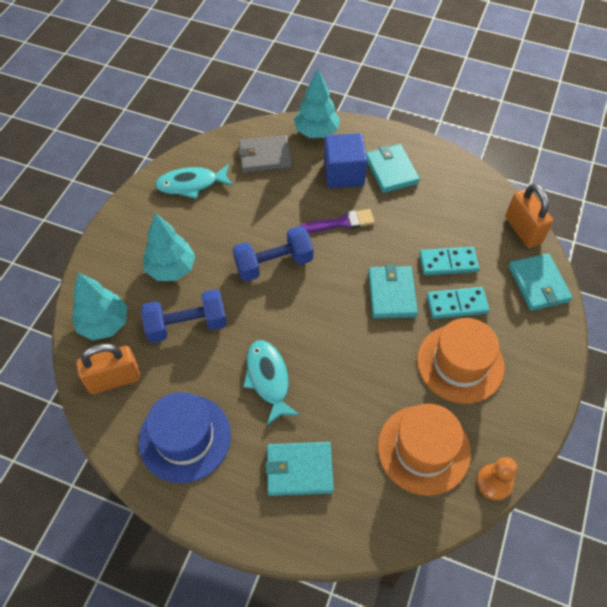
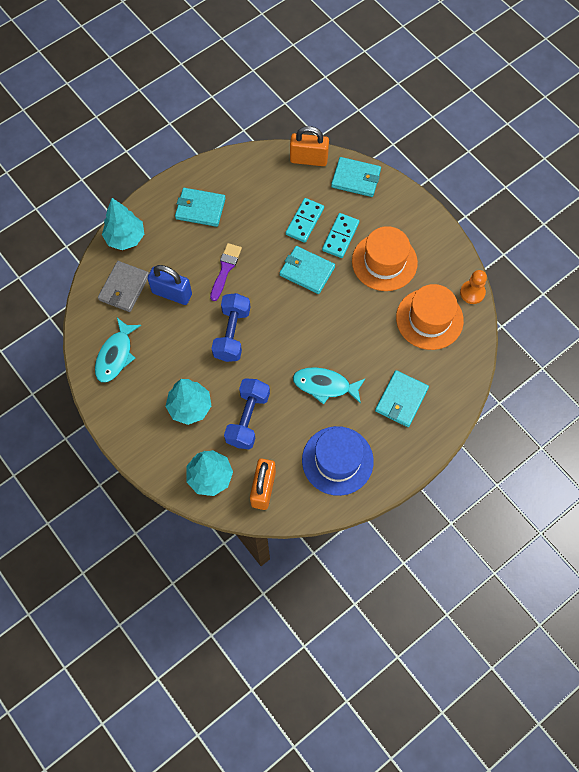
camera: 60 degrees left, 10 degrees up
blue cube [324,133,367,188] -> none
none -> blue padlock [147,265,192,305]

